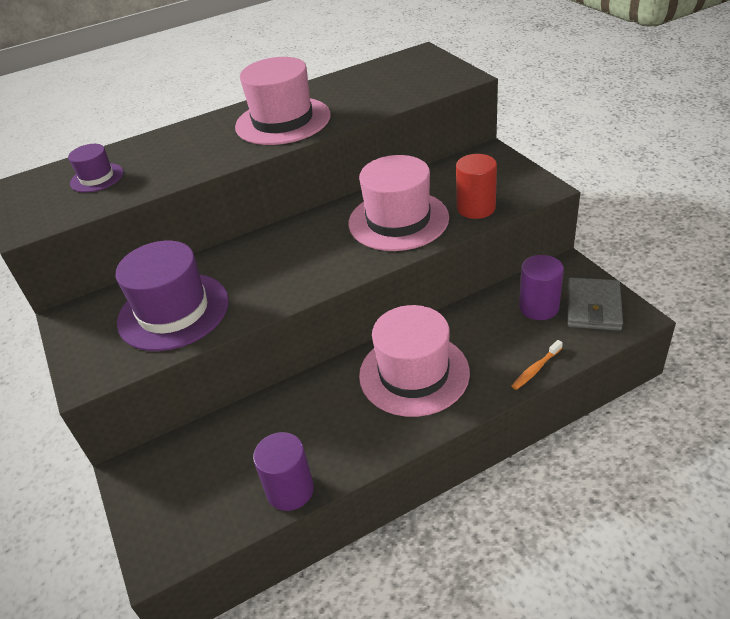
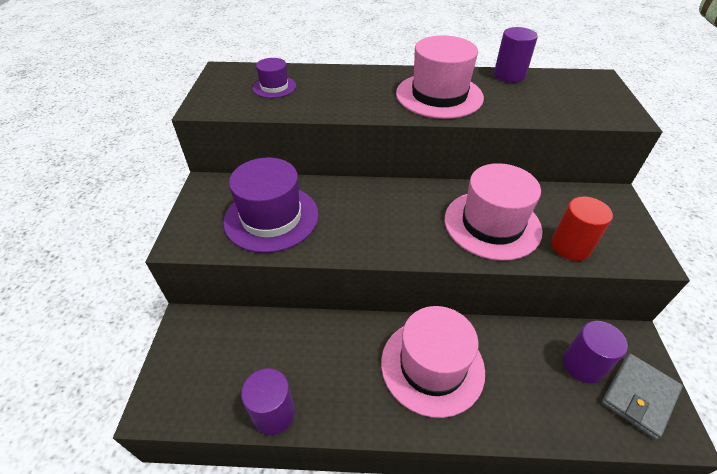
camera: 25 degrees right, 5 degrees up
orange toothbrush [512,340,563,390] -> none
none -> purple cylinder [494,27,538,83]

